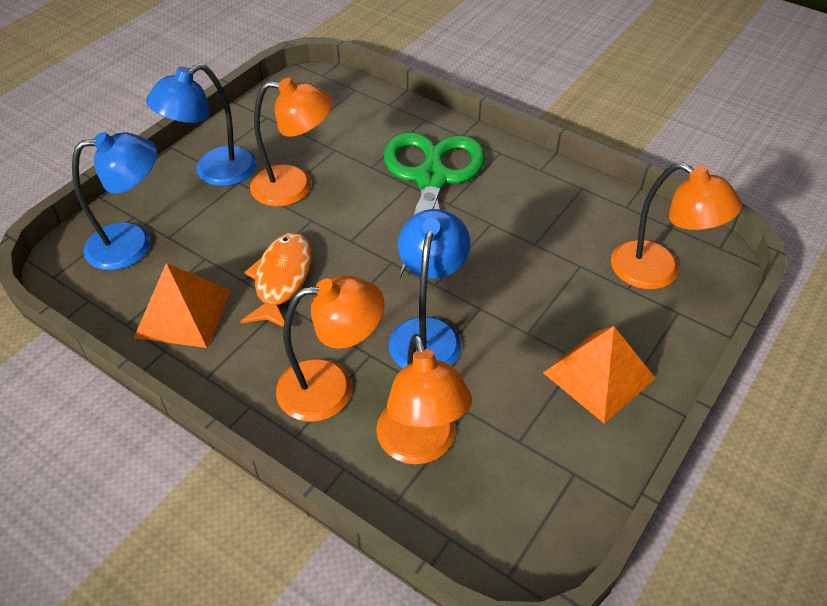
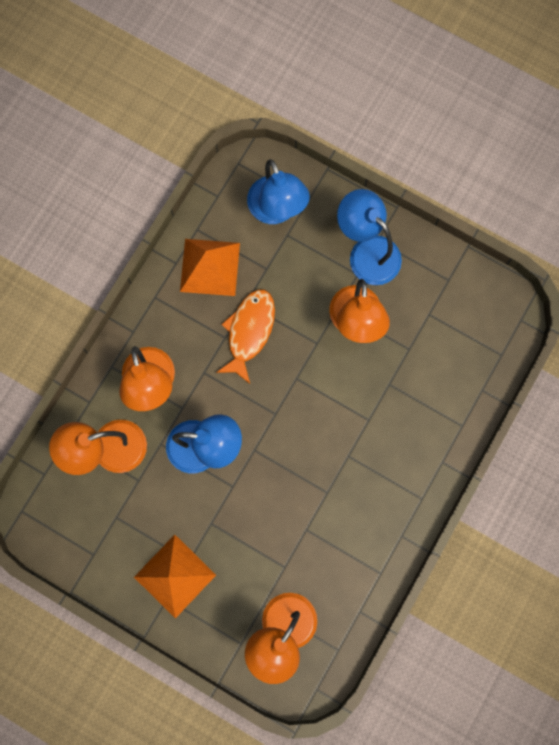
camera: 85 degrees right, 30 degrees up
orange fish [240,232,312,327] -> orange fish turned 75 degrees counterclockwise [216,289,275,384]
green scissors [384,132,485,281] -> none

